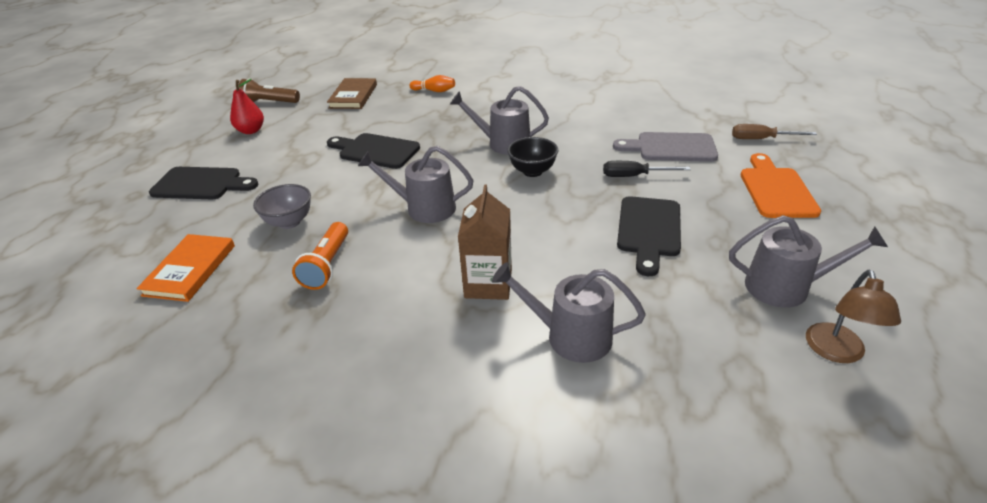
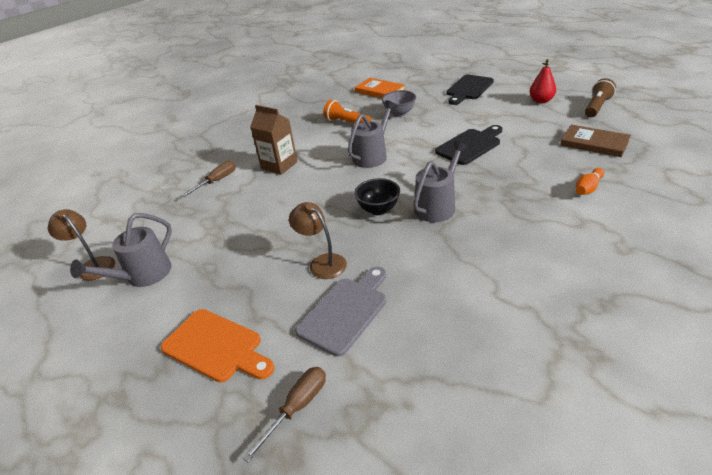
camera: 120 degrees right, 0 degrees up
grey watering can [492,262,646,363] -> brown screwdriver [181,161,236,197]
black screwdriver [603,161,691,177] -> brown lamp [289,202,347,279]
black cutting board [617,196,681,276] -> none

